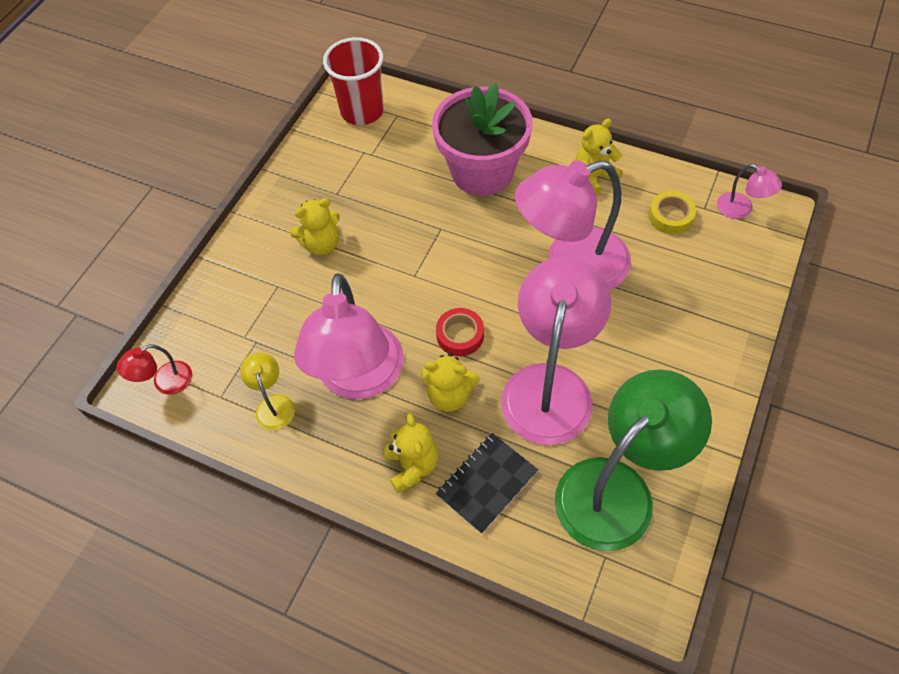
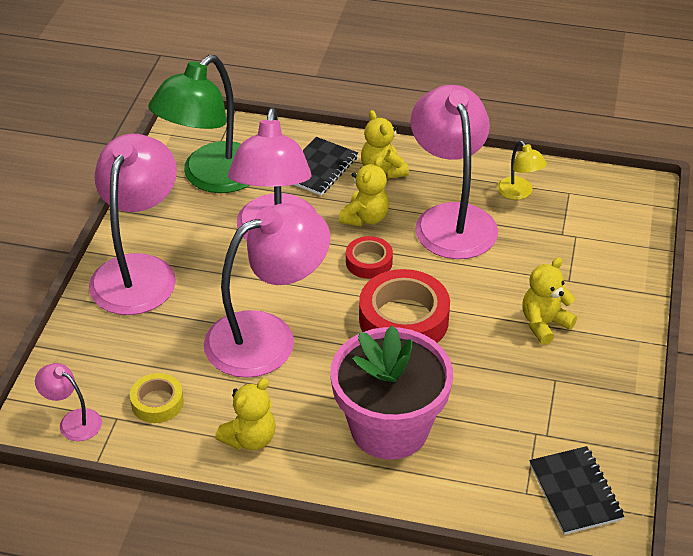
camera: 165 degrees right, 15 degrees down
red lamp [117,344,192,395] -> none
red cup [323,37,384,125] -> black notebook [529,446,624,535]
yellow teddy bear [421,353,480,411] -> yellow teddy bear turned 120 degrees clockwise [339,157,389,226]
none -> pink lamp [89,134,177,315]
none -> red tape [359,269,450,343]

